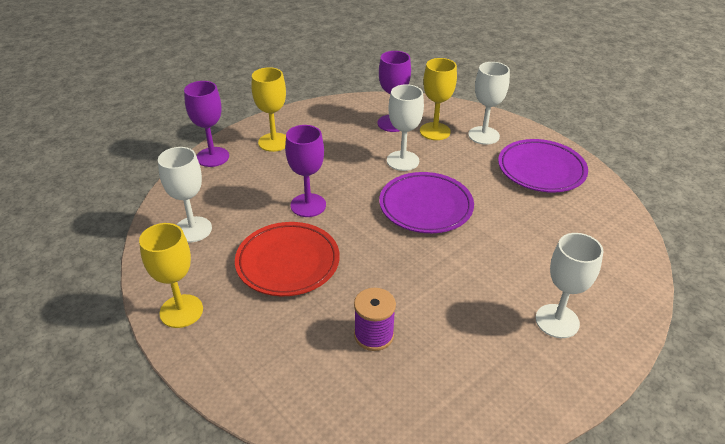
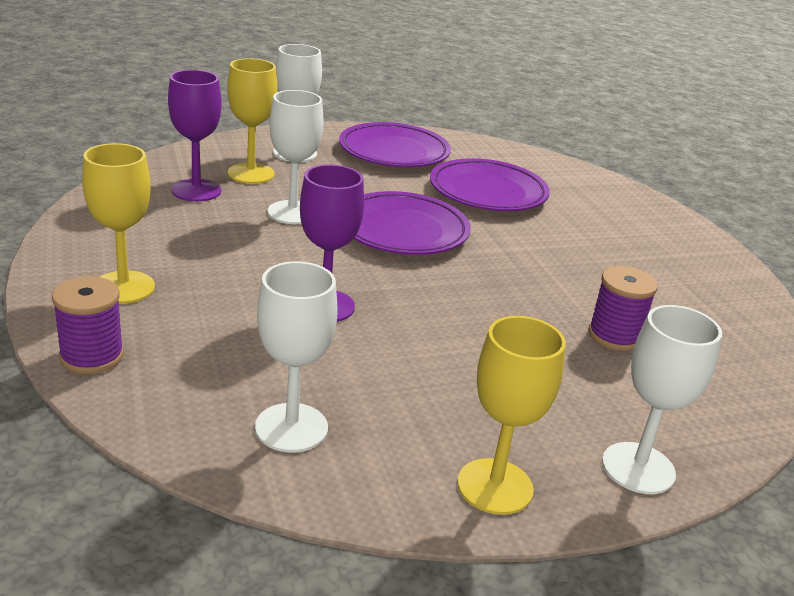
camera: 70 degrees left, 10 degrees down
purple goblet [184,81,229,167] -> purple spool [52,276,124,374]
red plate [235,222,340,296] -> none
white goblet [536,233,604,338] -> white goblet moved to [602,305,722,494]
none -> purple plate [430,158,550,211]

